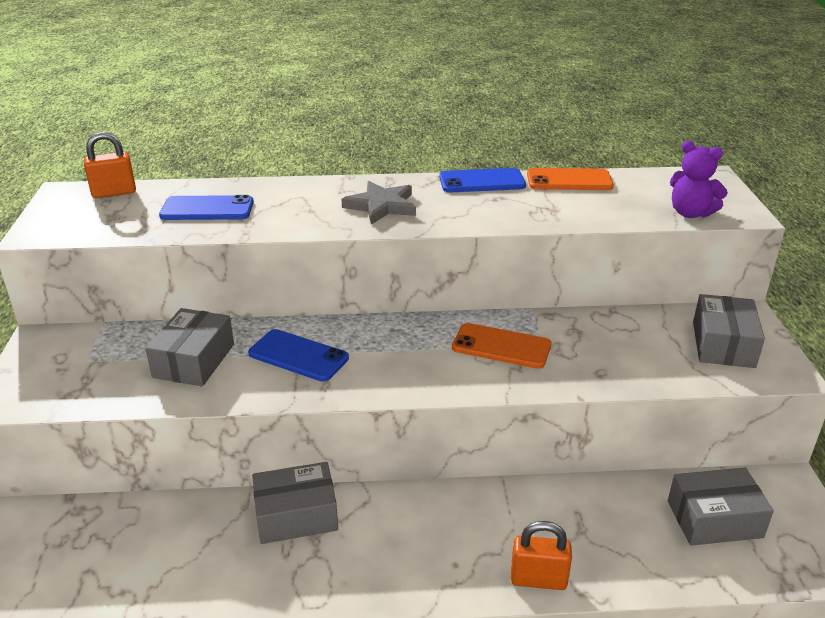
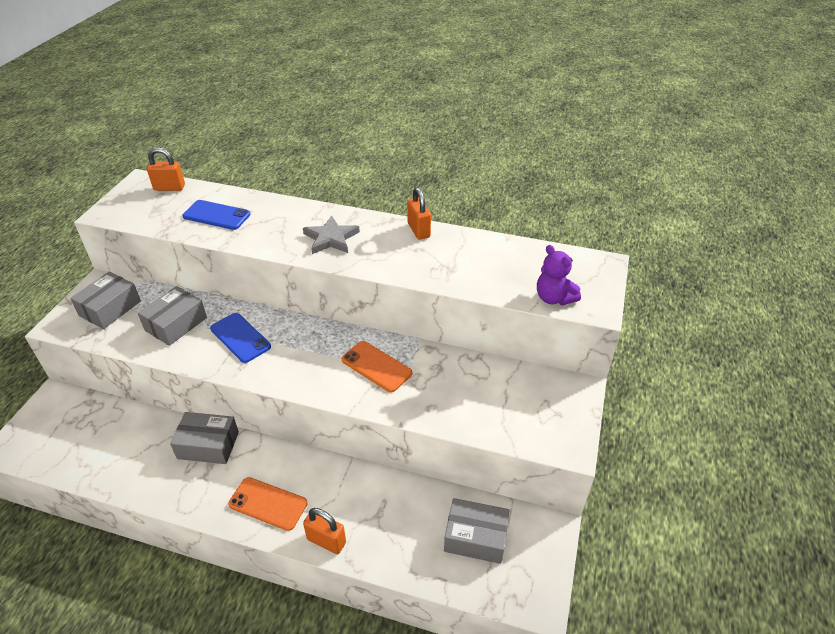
camera: 20 degrees right, 10 degrees up
blue phone [439,168,526,192] -> orange padlock [407,187,431,240]
orange phone [527,168,614,190] -> orange phone moved to [228,477,308,531]
grey box [693,294,765,368] -> grey box moved to [70,272,141,329]

